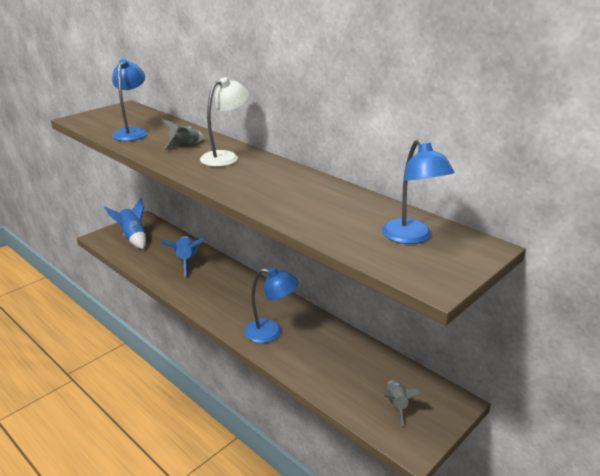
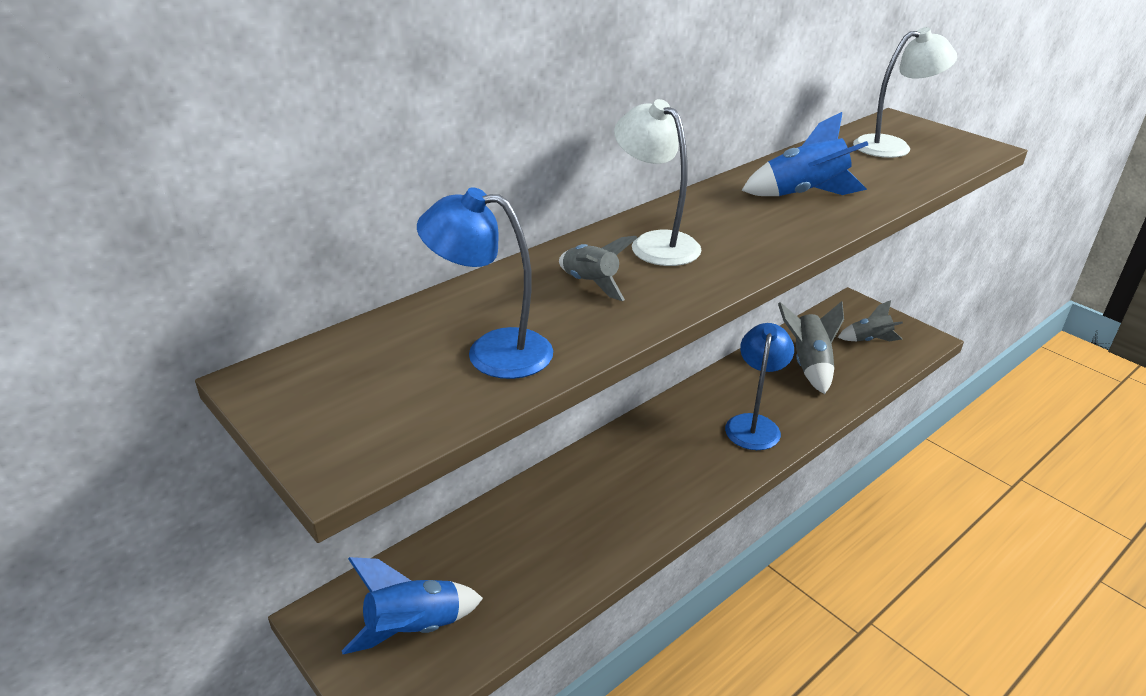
camera: 85 degrees left, 5 degrees up
blue rocket [161,236,204,277] -> blue rocket moved to [741,112,868,196]
blue lamp [382,139,454,244] -> white lamp [853,27,957,158]
none -> grey rocket [778,301,844,394]

